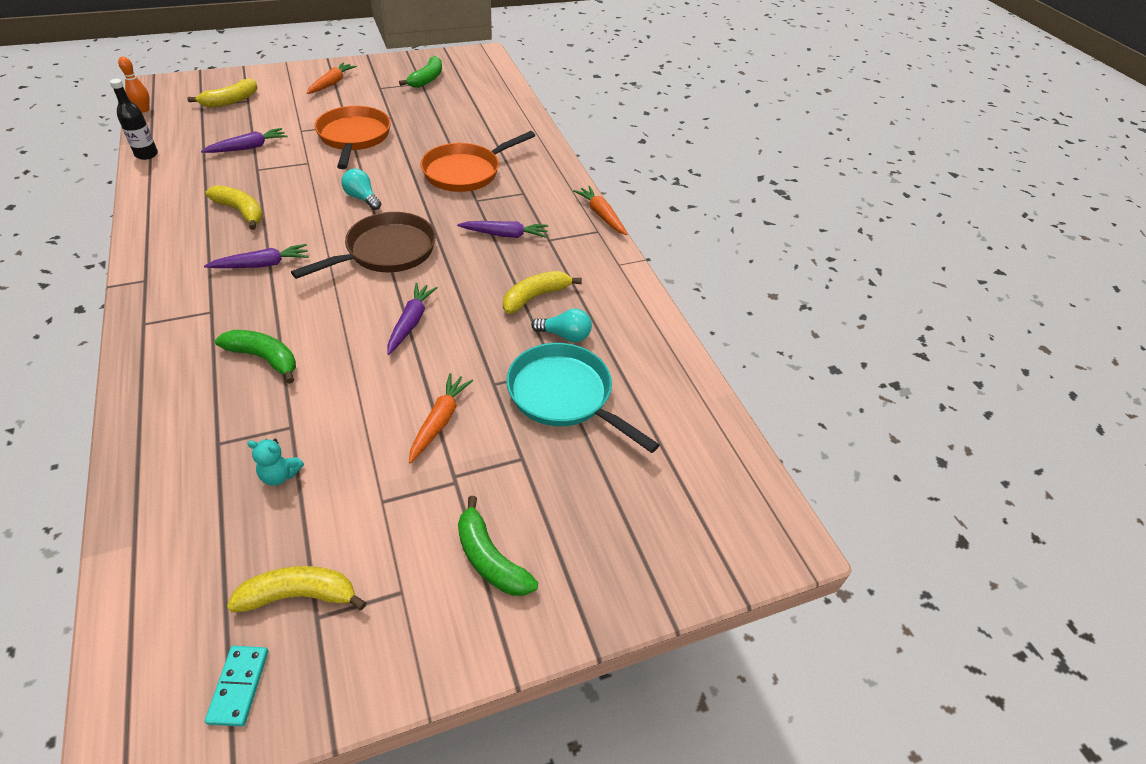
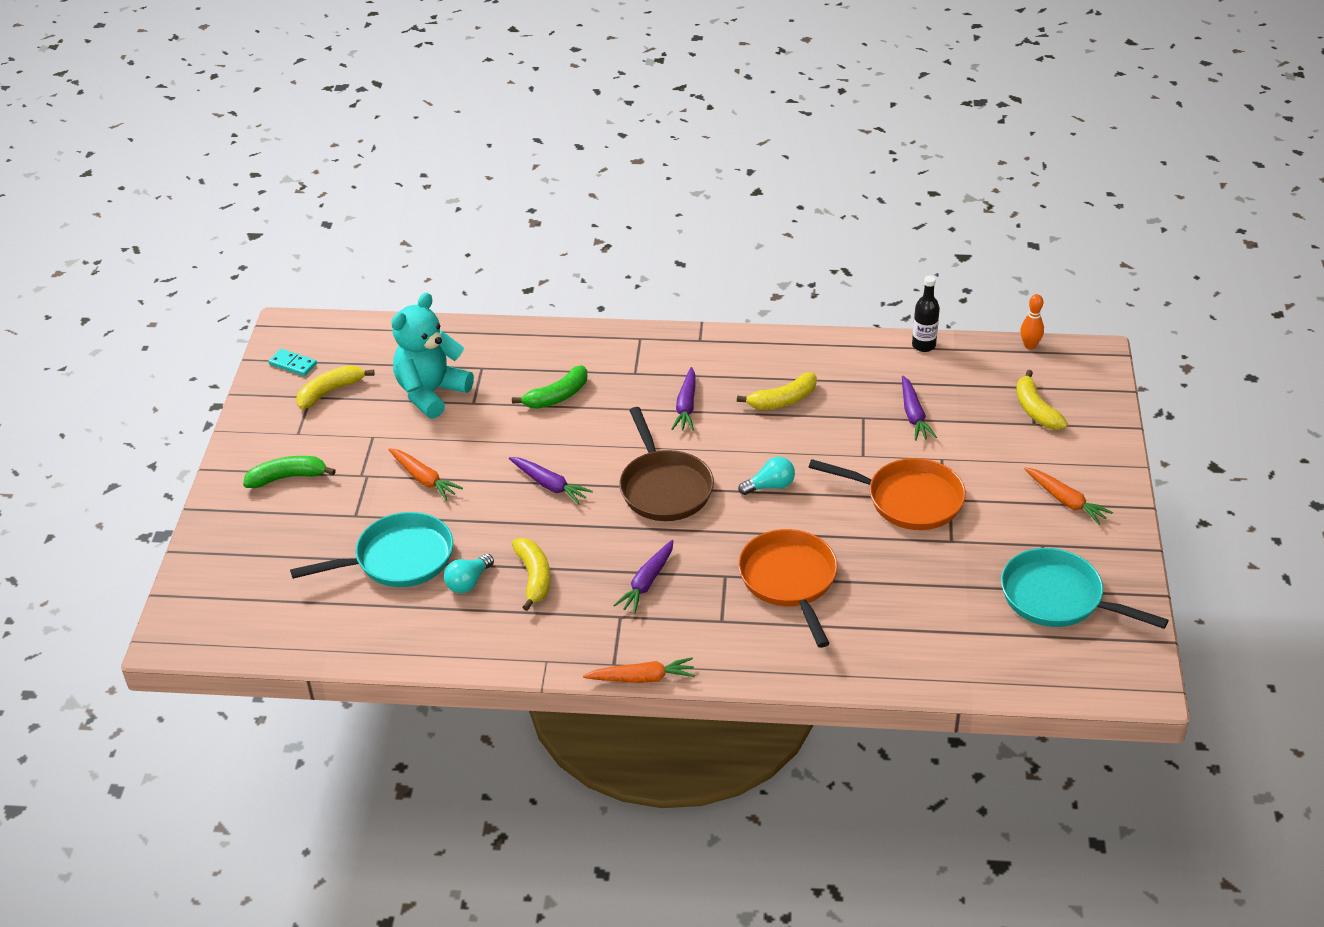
camera: 120 degrees right, 5 degrees down
yellow banana [227,566,366,612] -> yellow banana turned 150 degrees counterclockwise [296,365,374,409]
turquoise teddy bear [247,439,304,486] -> turquoise teddy bear [391,293,474,419], size x2.41
green banana [399,56,442,88] -> turquoise pan [1001,548,1169,629]

